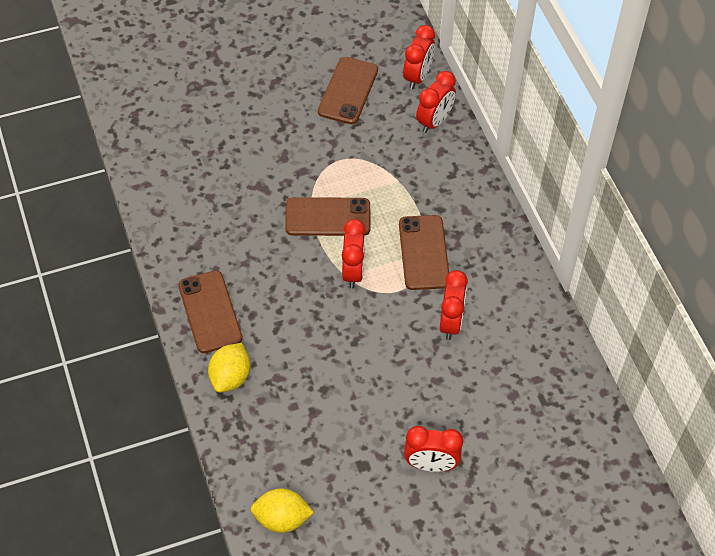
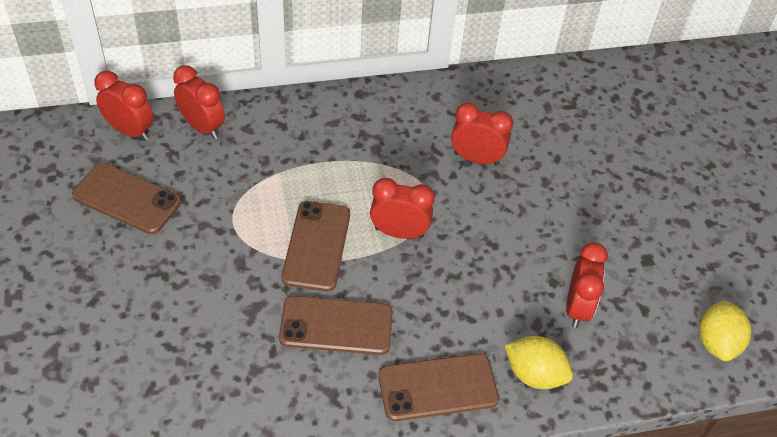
camera: 85 degrees left, 5 degrees down
brown phone [399,215,449,290] -> brown phone moved to [279,296,393,355]
red clock [404,426,463,472] -> red clock moved to [566,242,608,328]

